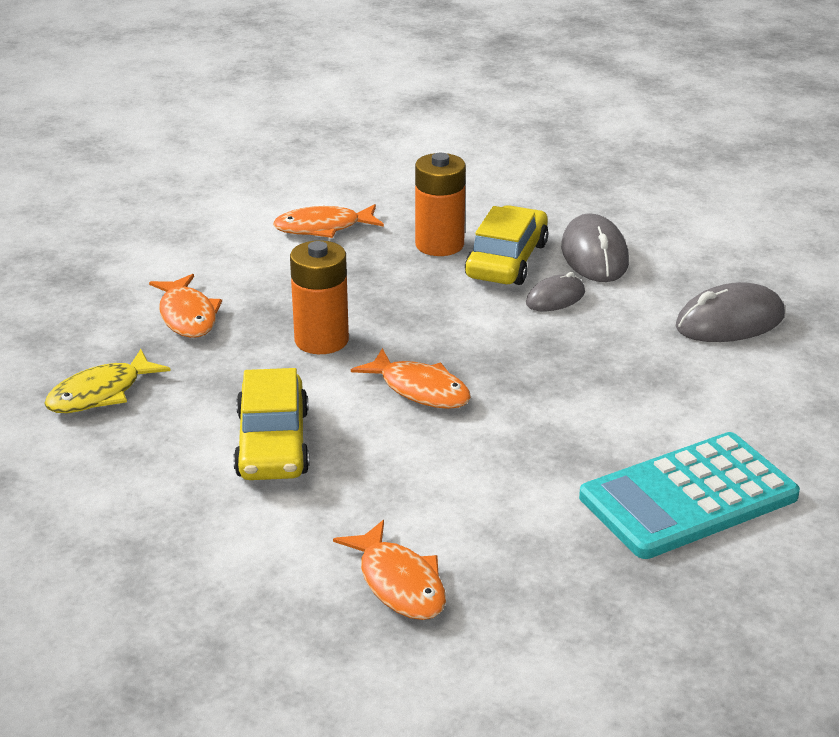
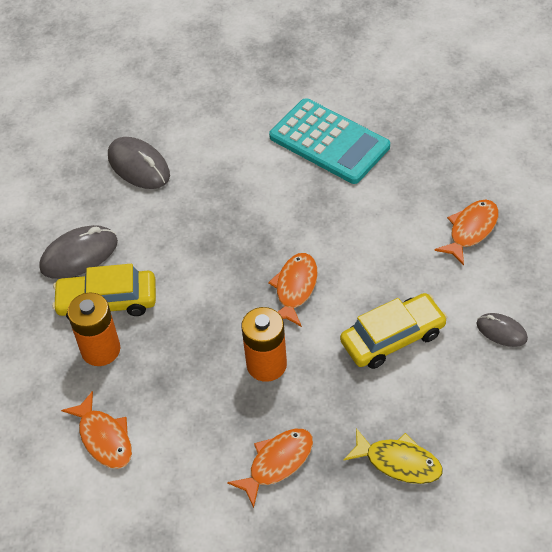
camera: 110 degrees left, 20 degrees up
grey mouse [526,272,585,311] -> grey mouse moved to [476,313,528,347]

